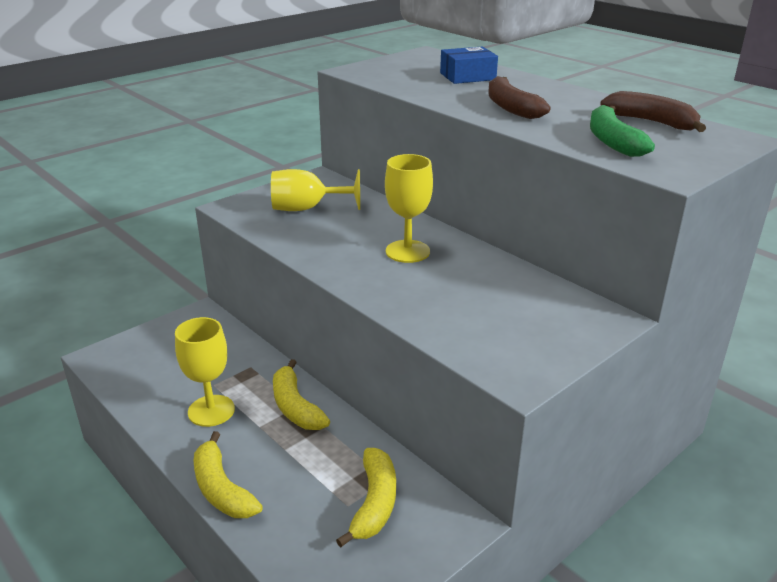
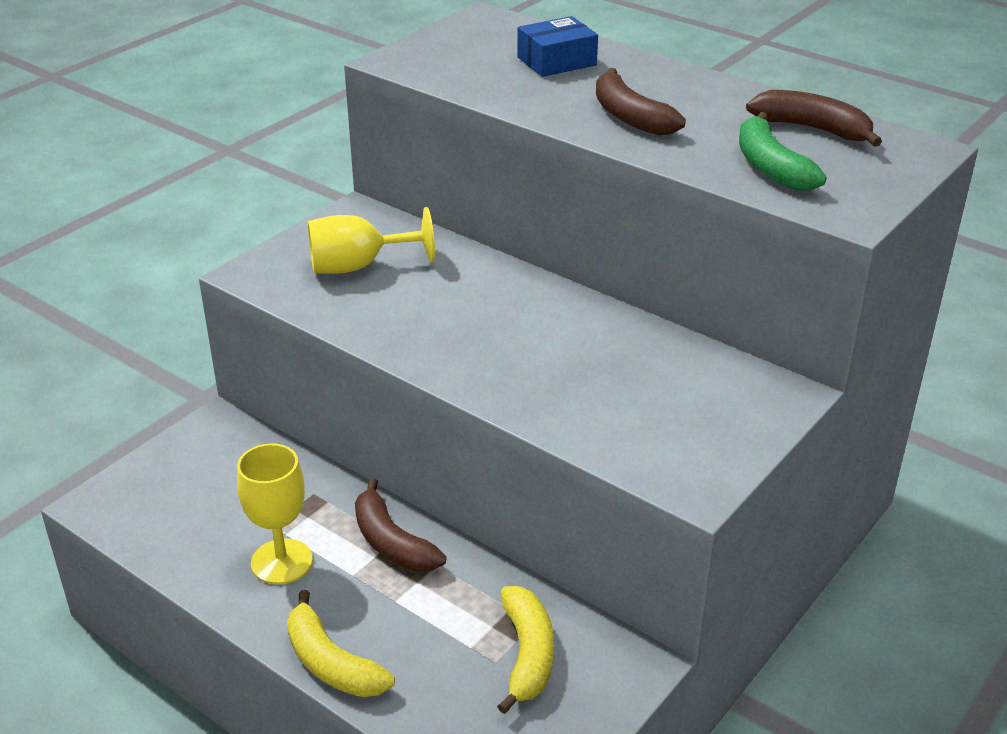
camera: 10 degrees left, 5 degrees up
yellow banana [273,359,330,430] -> brown banana [355,478,446,572]
yellow goblet [385,154,433,263] -> none

